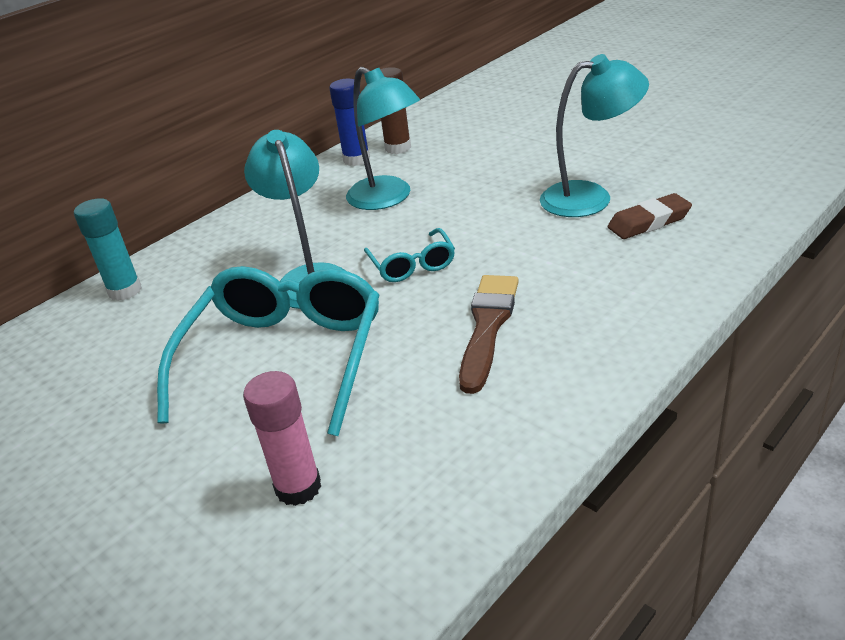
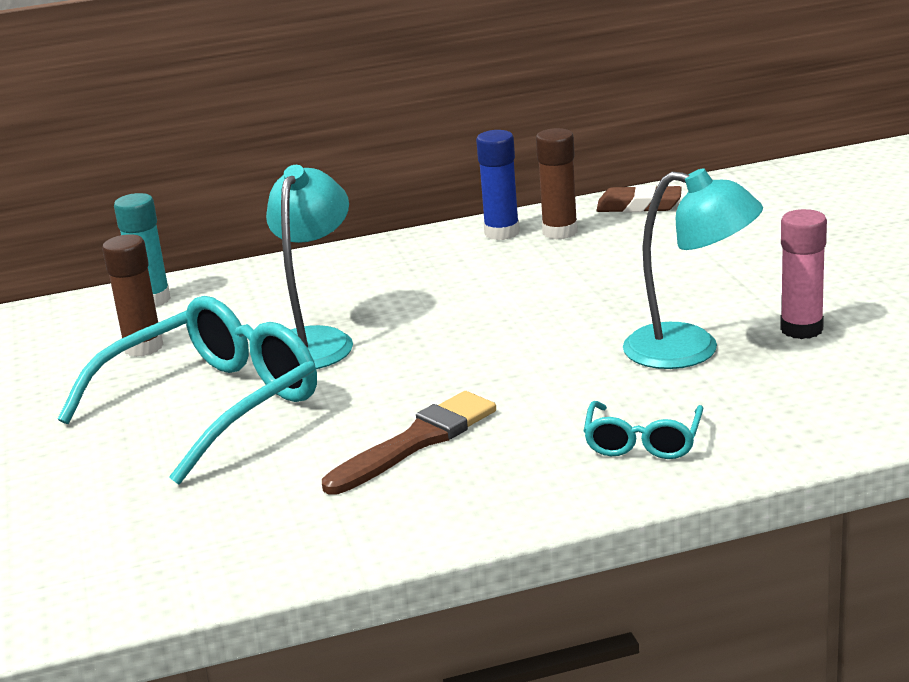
camera: 30 degrees right, 10 degrees down
pink glue stick [243,371,321,506] -> pink glue stick moved to [780,209,827,339]
turquoise lamp [346,67,420,210] -> none
turquoise glasses [364,228,455,282] -> turquoise glasses moved to [584,401,703,459]
brown eraser [608,193,692,239] -> brown eraser moved to [597,185,682,213]
none -> brown glue stick [102,234,163,357]

